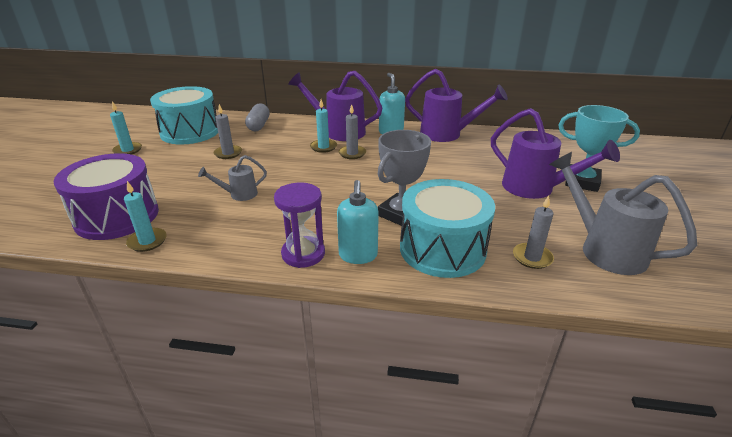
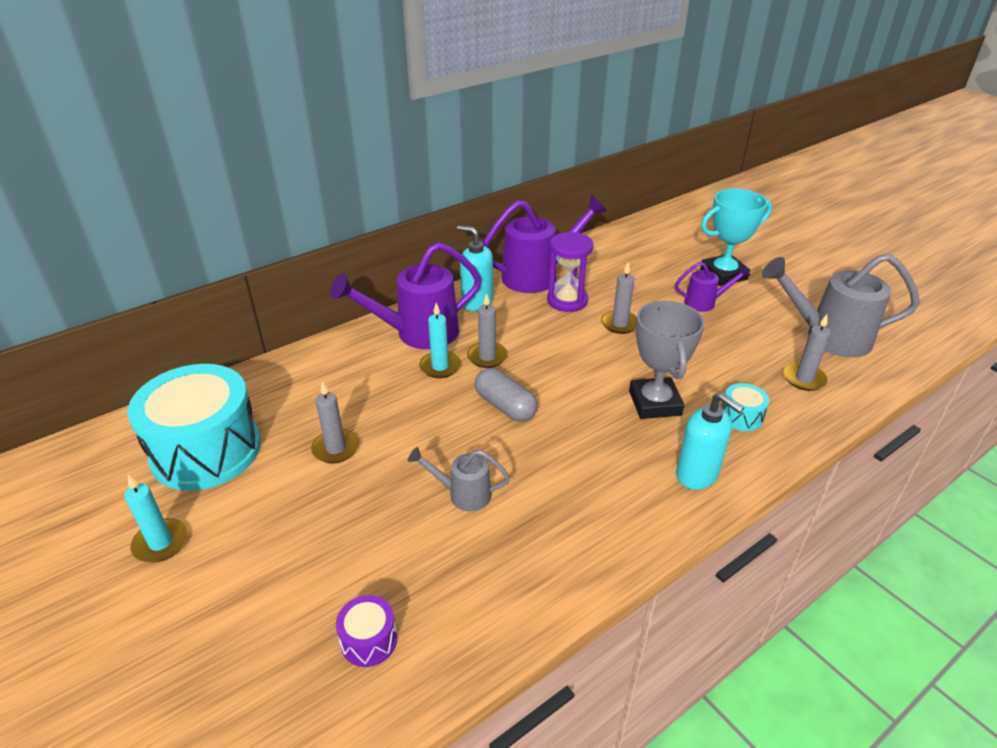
camera: 45 degrees left, 5 degrees up
purple drum [53,153,159,240] -> purple drum [336,595,397,667], size x0.41
turquoise candle [124,181,167,252] -> none
grey watering can [198,155,267,201] -> grey watering can turned 75 degrees clockwise [408,447,510,511]
grey capsule [245,103,270,131] -> grey capsule moved to [475,368,538,422]
purple hourglass [274,183,325,268] -> purple hourglass moved to [547,232,593,312]
turquoise drum [400,179,495,278] -> turquoise drum [722,383,769,431], size x0.41
purple watering can [491,108,620,199] -> purple watering can [675,262,751,312], size x0.52
none -> grey candle [601,263,637,334]

